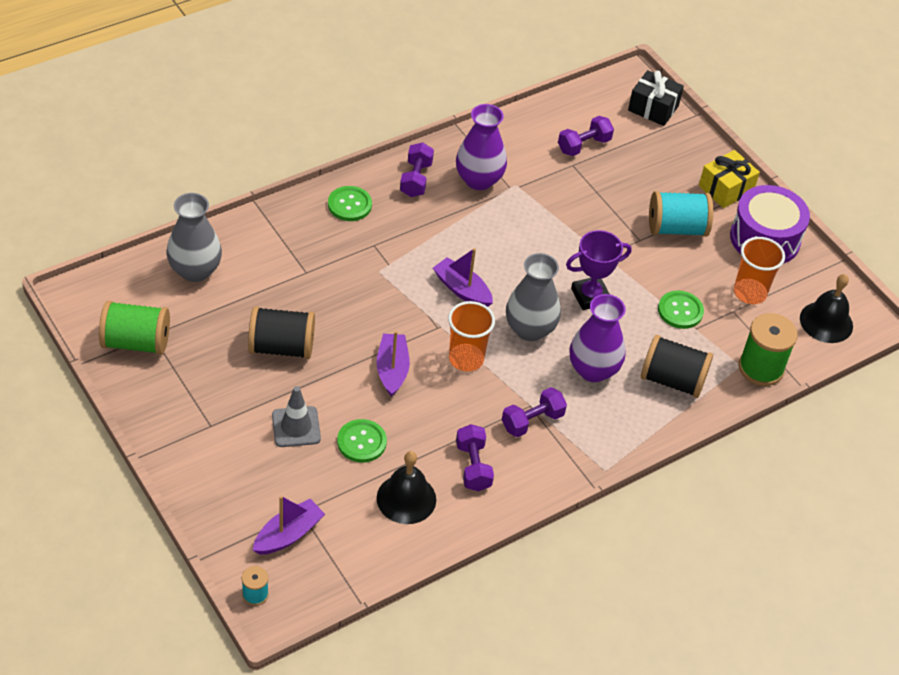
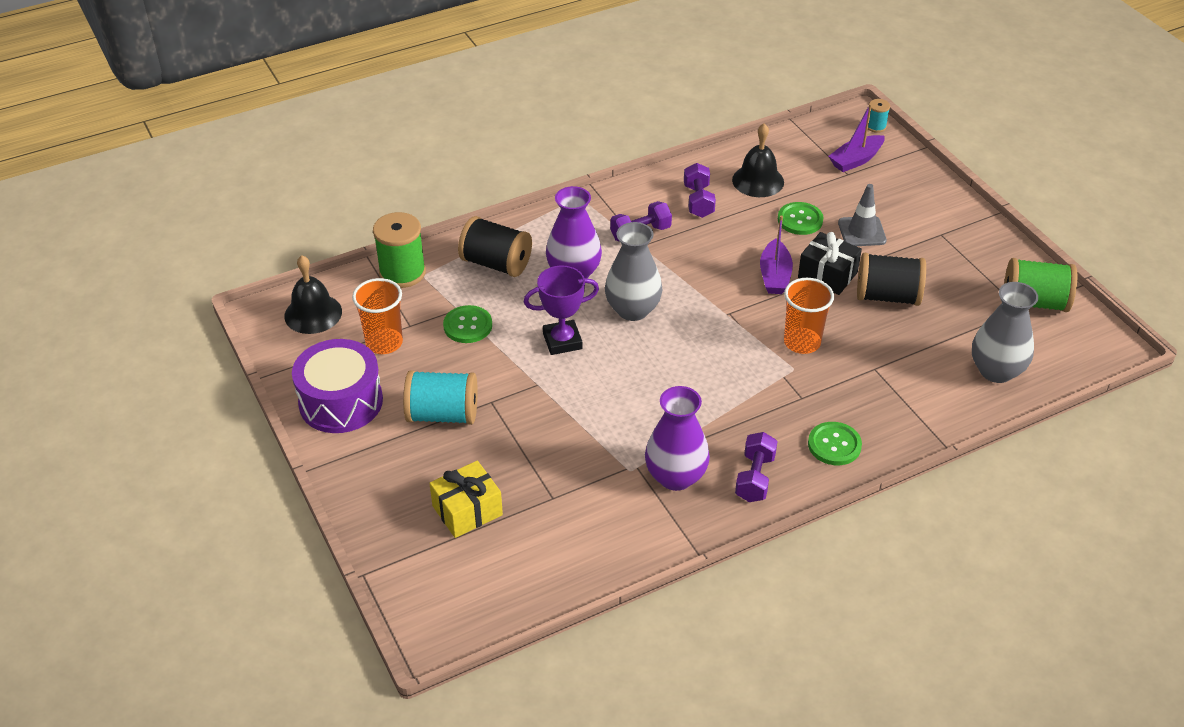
camera: 170 degrees left, 5 degrees down
purple boat [433,248,493,307] -> none
orange cup [448,301,495,372] -> orange cup moved to [784,278,834,354]
purple dumbbell [558,116,614,156] -> none
black gift [628,70,684,126] -> black gift moved to [798,232,862,295]
yellow gift [699,150,760,208] -> yellow gift moved to [429,461,503,538]

